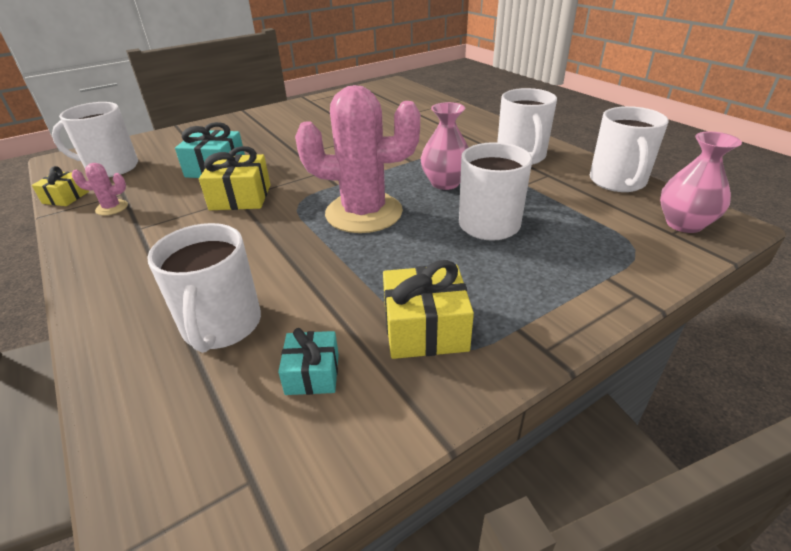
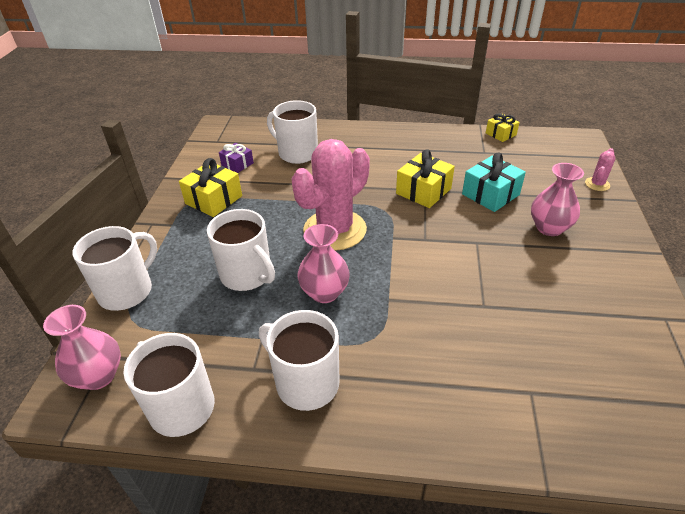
camera: 130 degrees right, 5 degrees up
white mug [52,102,138,177] -> white mug moved to [73,226,157,311]
pink cactus [72,163,128,215] -> pink cactus moved to [585,148,615,191]
turquoise gift [278,328,339,395] -> purple gift [219,143,254,173]
none -> pink vase [531,163,584,236]

